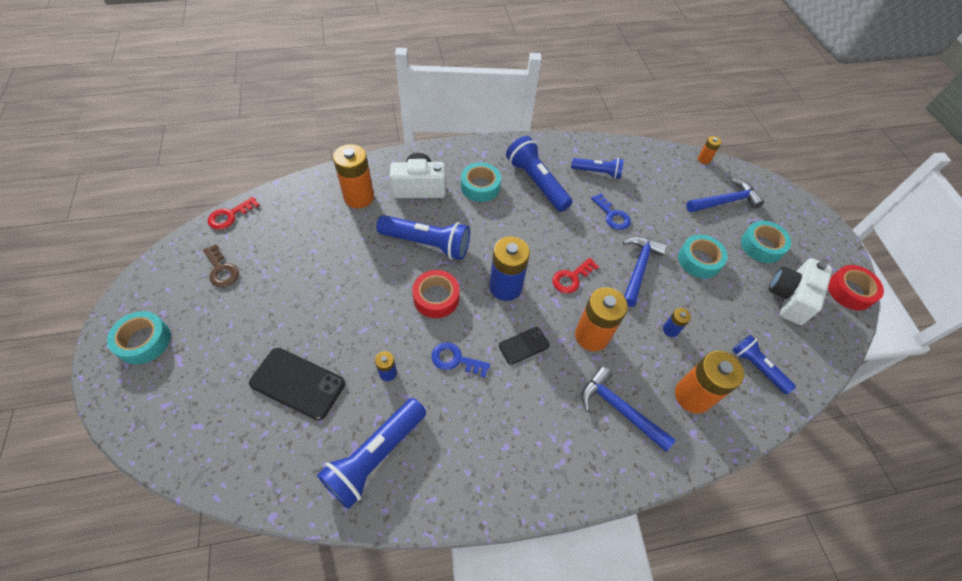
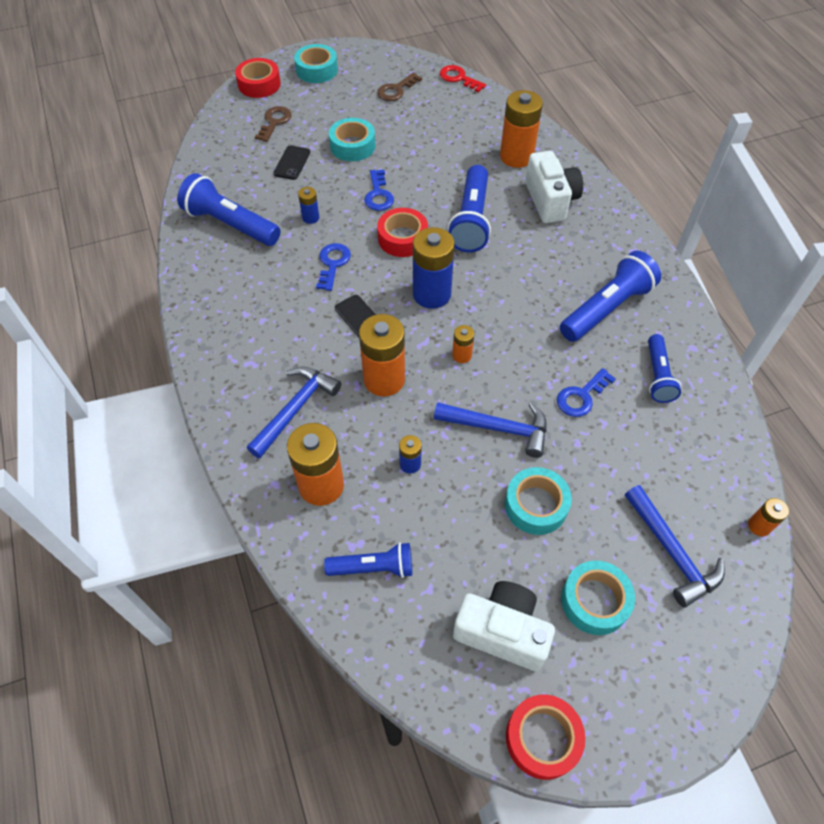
camera: 85 degrees right, 0 degrees up
black phone [249,348,345,421] -> black phone [273,145,310,180], size x0.58
turquoise tape [461,162,501,202] -> turquoise tape moved to [329,118,375,161]
red key [552,258,599,293] -> orange battery [452,325,474,363]
blue flashlight [732,335,796,394] -> blue flashlight turned 45 degrees clockwise [324,542,412,578]
none -> red tape [235,58,281,98]
none -> brown key [255,106,292,142]
none -> blue key [364,170,394,211]

